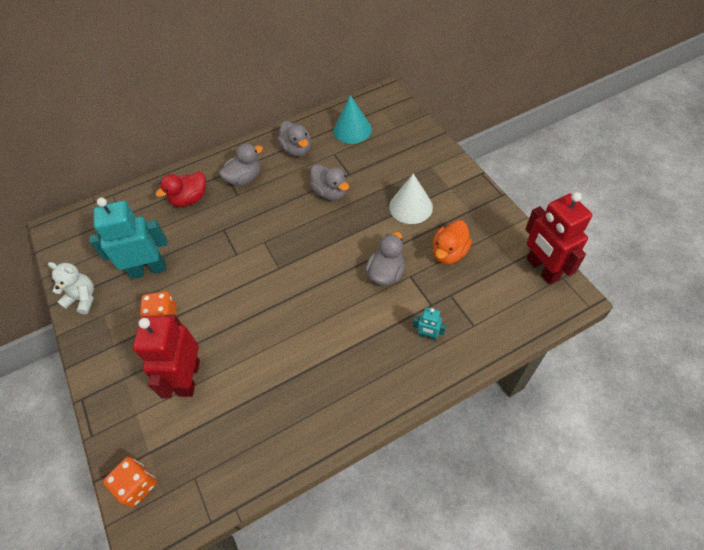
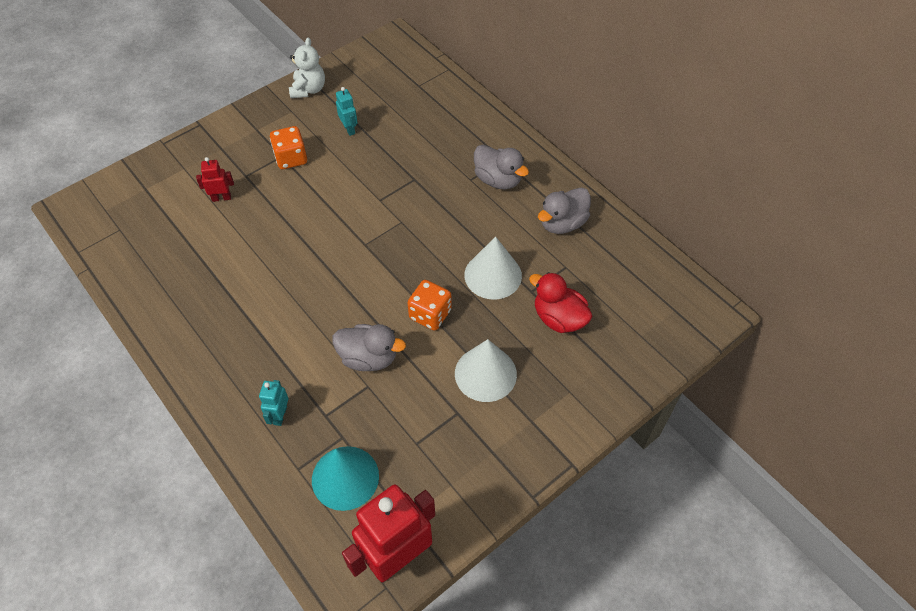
camera: 75 degrees right, 0 degrees up
turquoise robot [89,197,167,279] -> turquoise robot [336,87,357,136], size x0.46
orange dice [103,457,157,507] -> orange dice moved to [408,280,452,331]
red robot [133,315,200,398] -> red robot [196,157,234,202], size x0.46
red duck [155,172,206,207] -> red duck moved to [529,272,593,333]
grey duck [310,164,349,200] -> white cone [464,237,522,299]
turquoise cone [333,95,372,144] -> turquoise cone moved to [312,446,379,511]
orange duck [432,220,472,264] -> none

